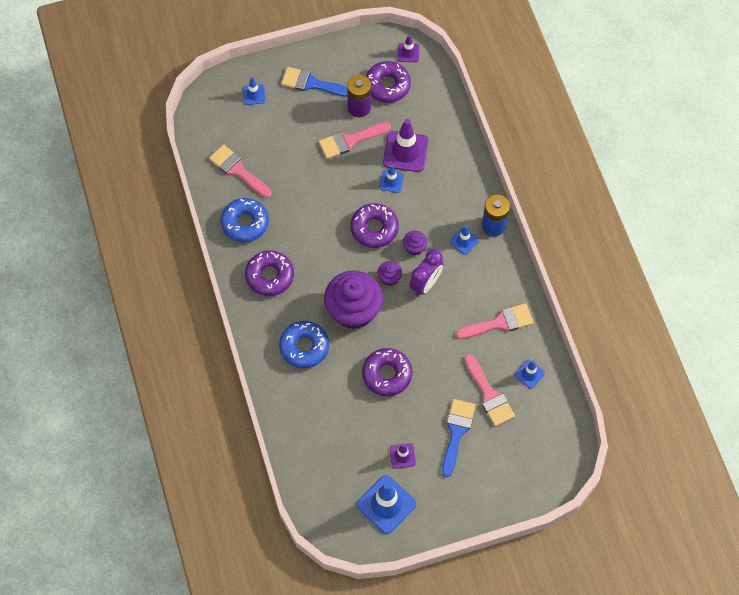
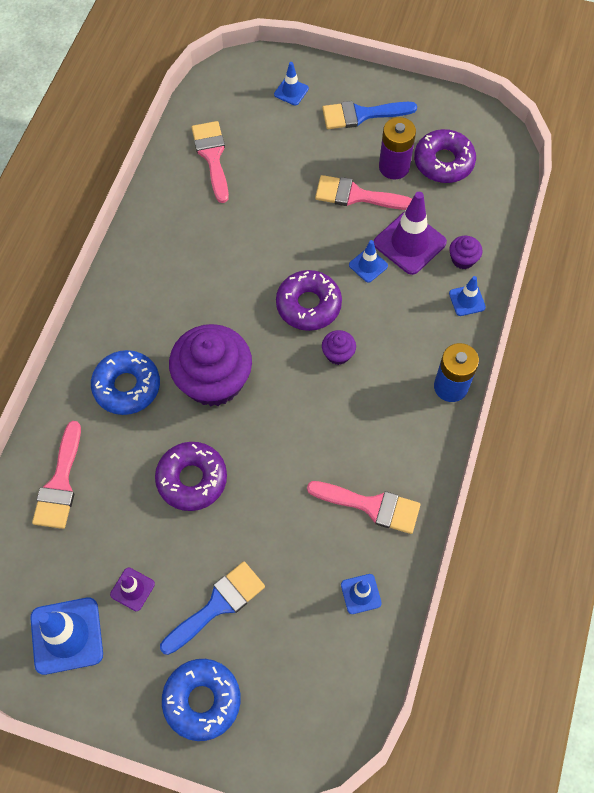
camera: 35 degrees right, 0 degrees up
blue donut [221,198,269,242] -> blue donut moved to [162,659,241,741]
purple donut [245,250,294,296] -> none
blue brush [281,67,347,97] -> blue brush turned 60 degrees counterclockwise [322,101,417,129]
purple cupcake [377,261,402,286] -> purple cupcake moved to [449,236,482,269]
purple traffic cone [398,35,419,62] -> none
purple clock [410,249,444,296] -> none
blue traffic cone [450,226,479,255] -> blue traffic cone moved to [449,276,486,316]
pink brush [464,354,515,426] -> pink brush moved to [32,421,81,529]

